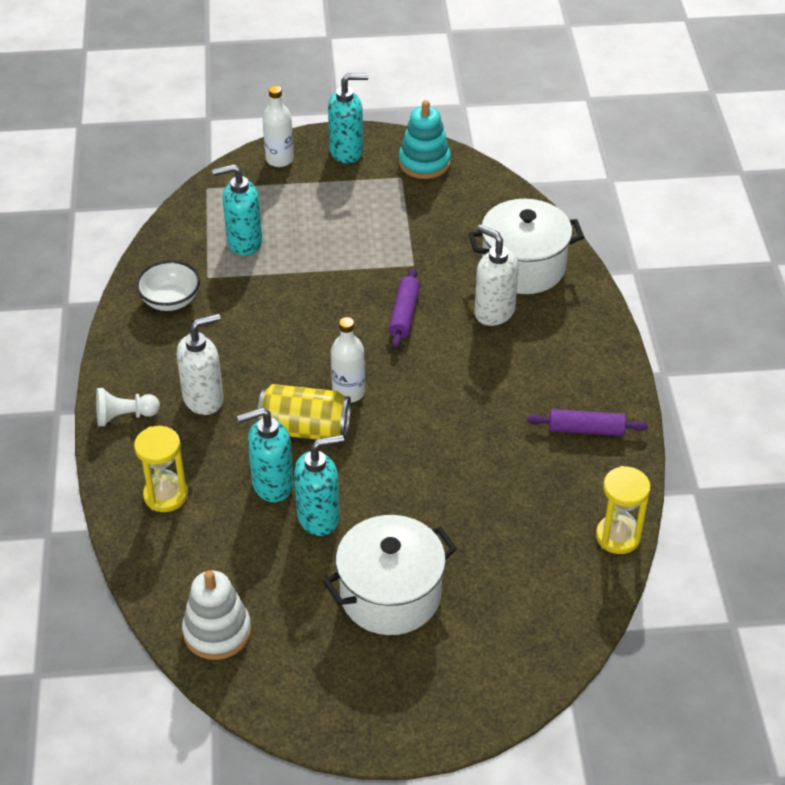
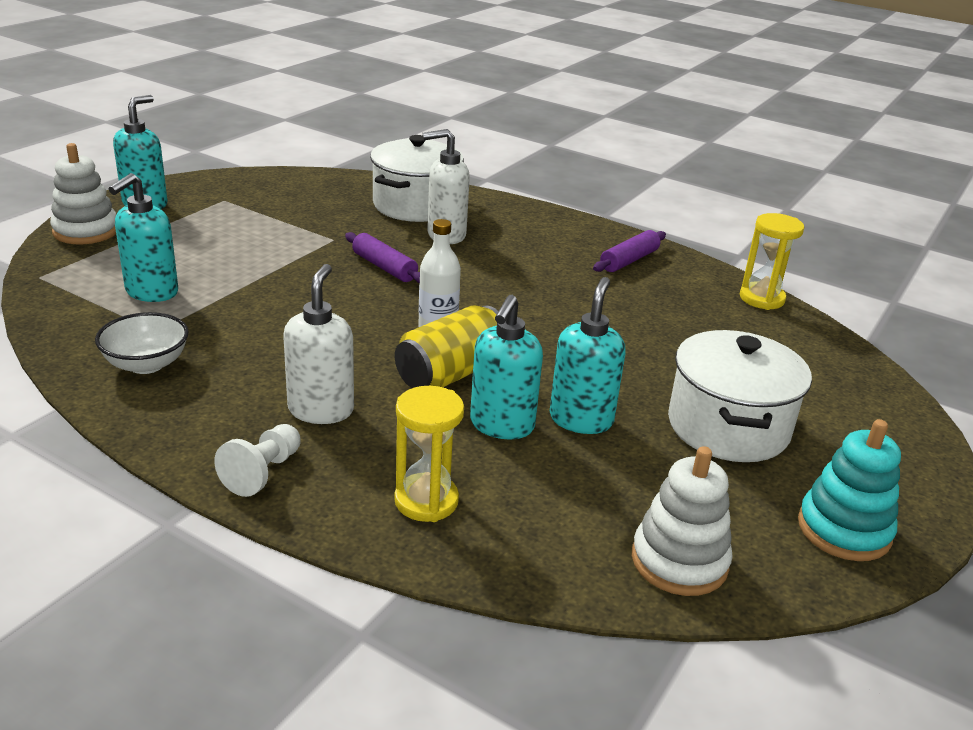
camera: 55 degrees left, 15 degrees down
white bottle [263,86,294,167] -> white stacking toy [50,143,117,244]
turquoise stacking toy [399,100,451,179] -> turquoise stacking toy moved to [798,419,901,561]

